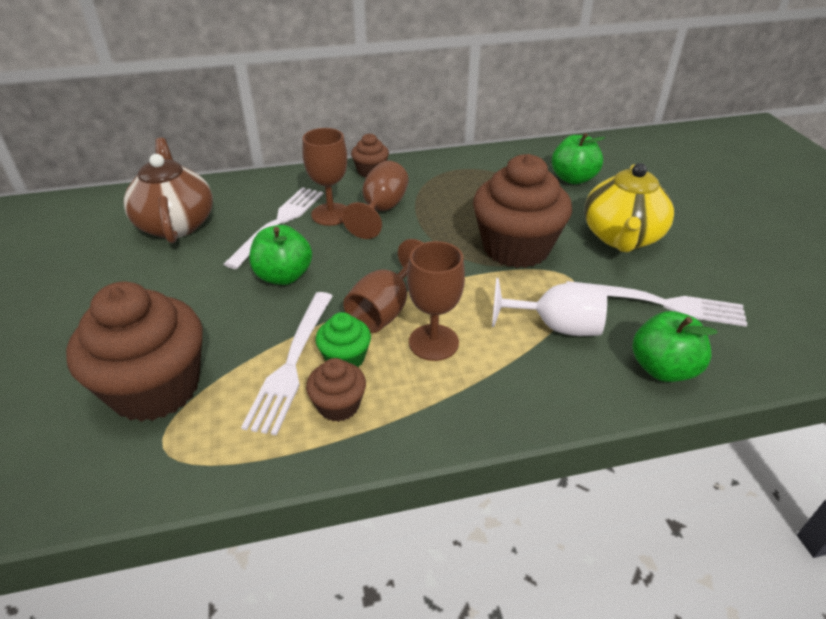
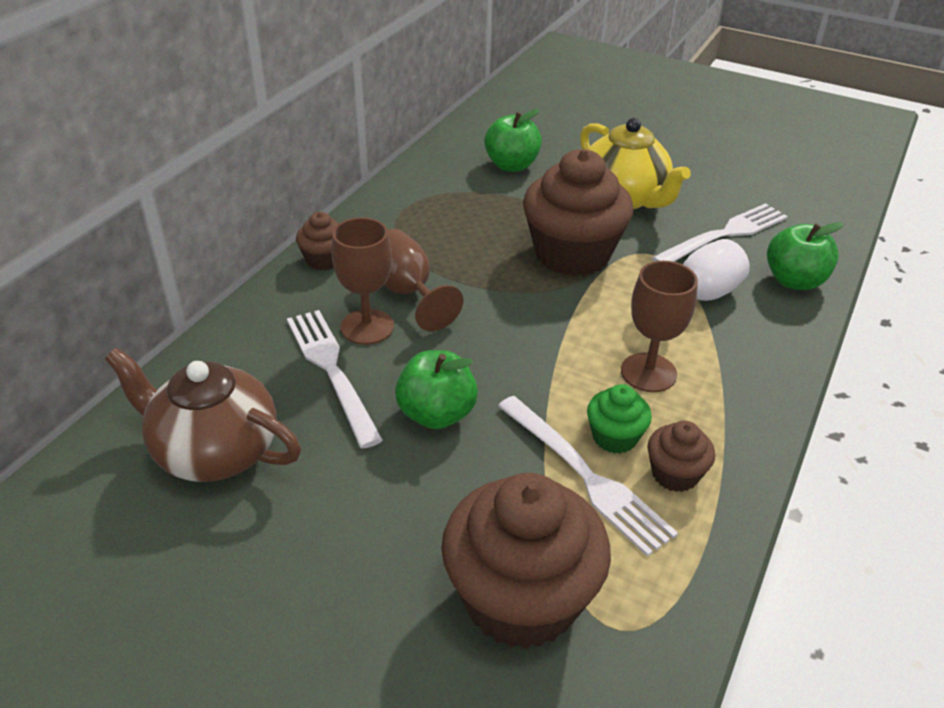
camera: 50 degrees left, 0 degrees up
brown goblet [343,239,423,333] -> none

